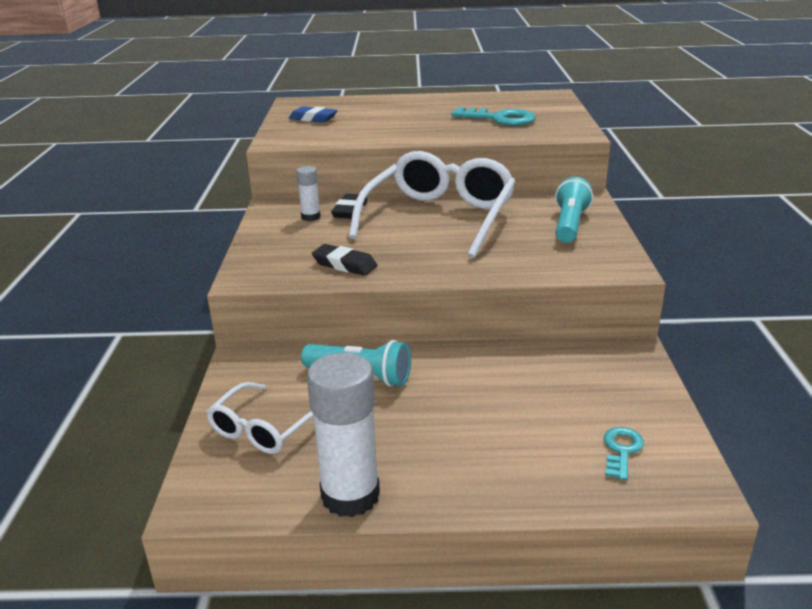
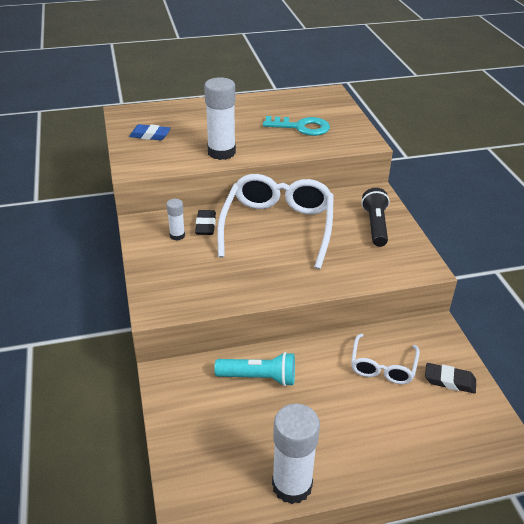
camera: 15 degrees left, 10 degrees up
white glasses [206,382,313,454] -> white glasses moved to [351,334,420,384]
black eraser [312,244,377,276] -> black eraser moved to [425,363,476,393]
turquoise flashlight [555,177,593,243] -> black flashlight [361,188,390,247]
turquoise key [604,427,644,480] -> none
none -> white glue stick [204,77,236,160]

